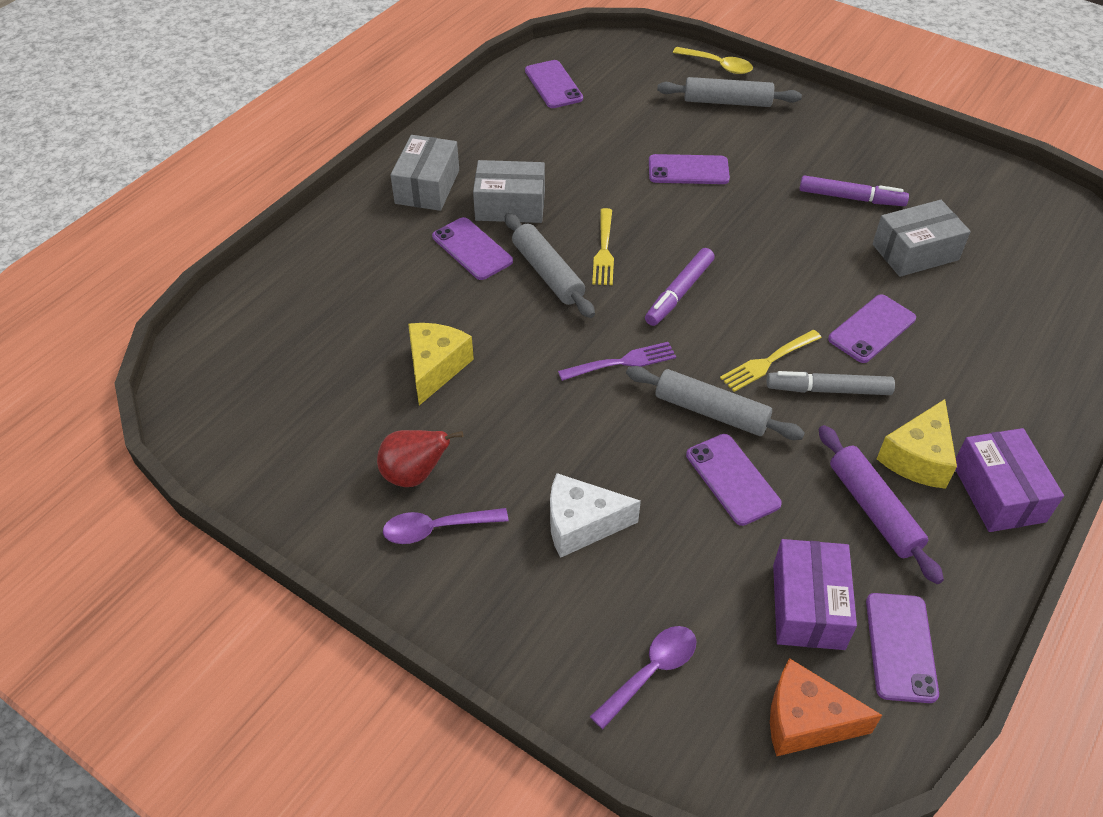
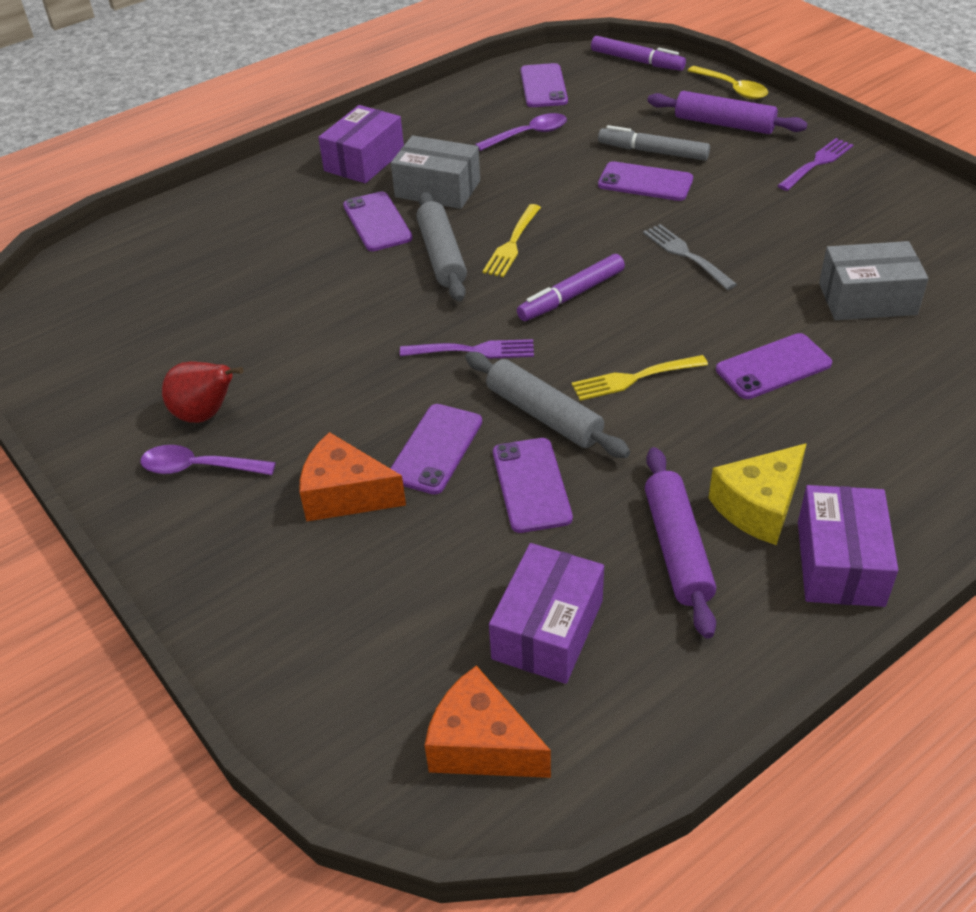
camera: 20 degrees right, 5 degrees down
grey box [390,135,459,211] -> purple box [318,105,404,183]
yellow cheese [408,323,474,405] -> none
white cheese [550,473,641,558] -> orange cheese [299,432,406,522]
purple spoon [590,626,697,729] -> purple spoon moved to [475,113,567,151]
grey rolling pin [657,77,802,107] -> purple rolling pin [647,91,808,134]
grey marker [767,371,895,395] -> grey marker moved to [598,125,710,161]
purple marker [799,175,909,206] -> purple marker moved to [591,36,686,71]
purple phone [866,593,939,703] -> purple phone moved to [390,404,482,495]
none -> grey fork [643,224,737,290]
none -> purple fork [777,138,853,191]

